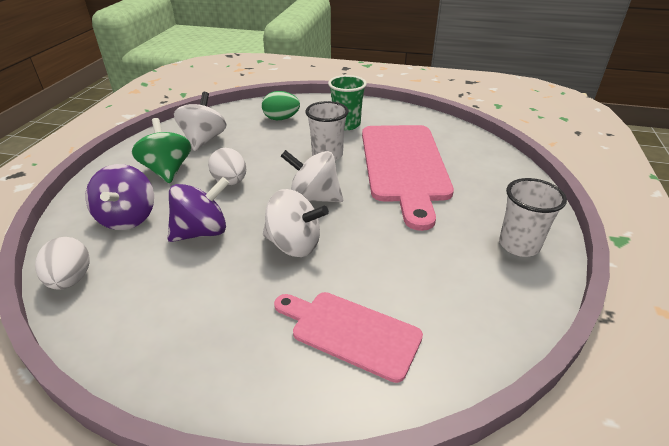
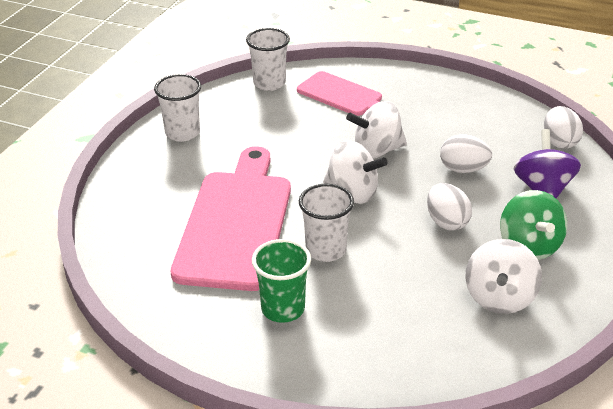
camera: 170 degrees left, 0 degrees up
purple spinning top [168,177,229,242] -> white egg [440,134,492,173]
green egg [262,91,300,120] -> none
white spinning top [263,189,329,257] -> white spinning top turned 45 degrees counterclockwise [346,101,407,159]
none -> white cup [246,28,290,91]

